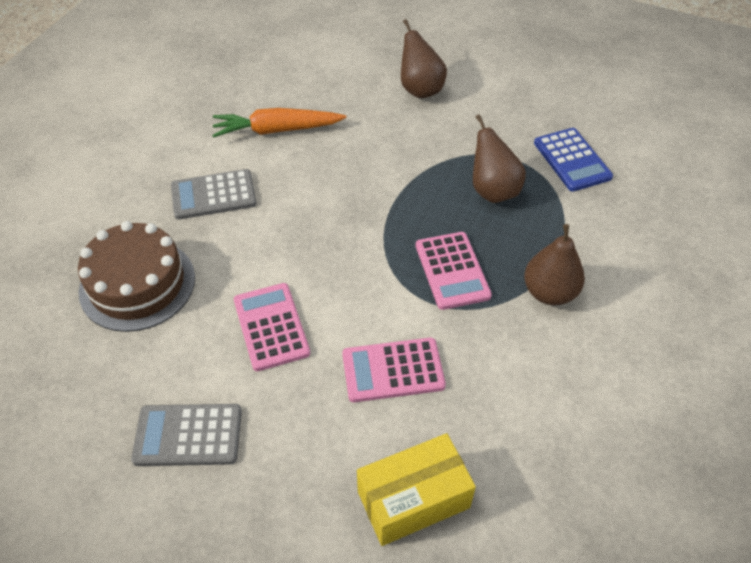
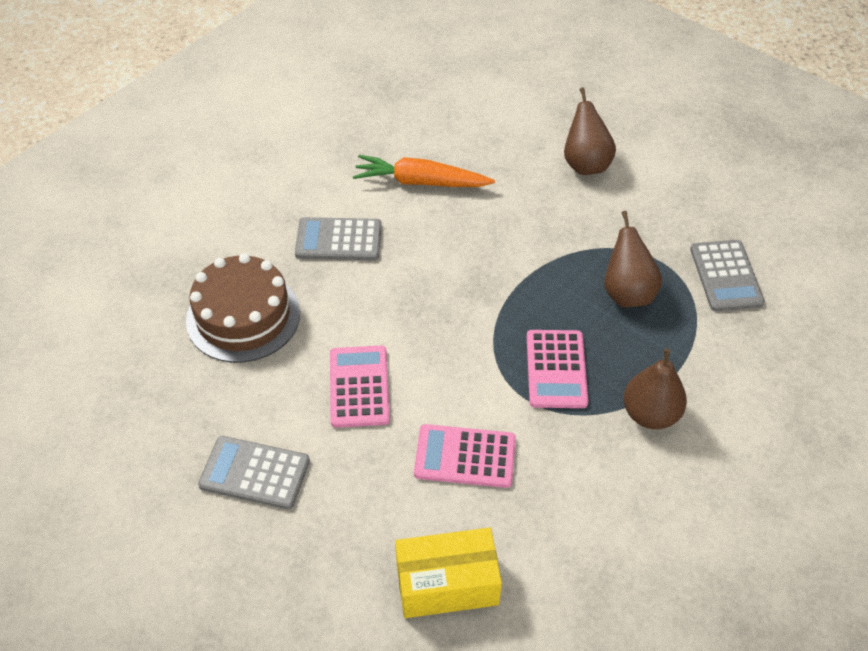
camera: 15 degrees right, 0 degrees up
blue calculator [534,128,613,192] -> grey calculator [690,240,765,311]

